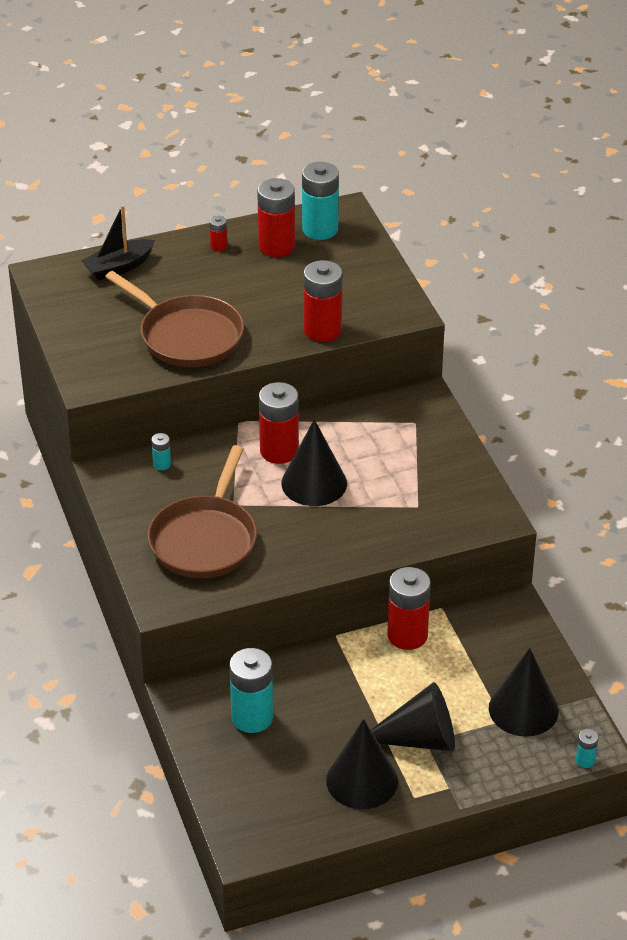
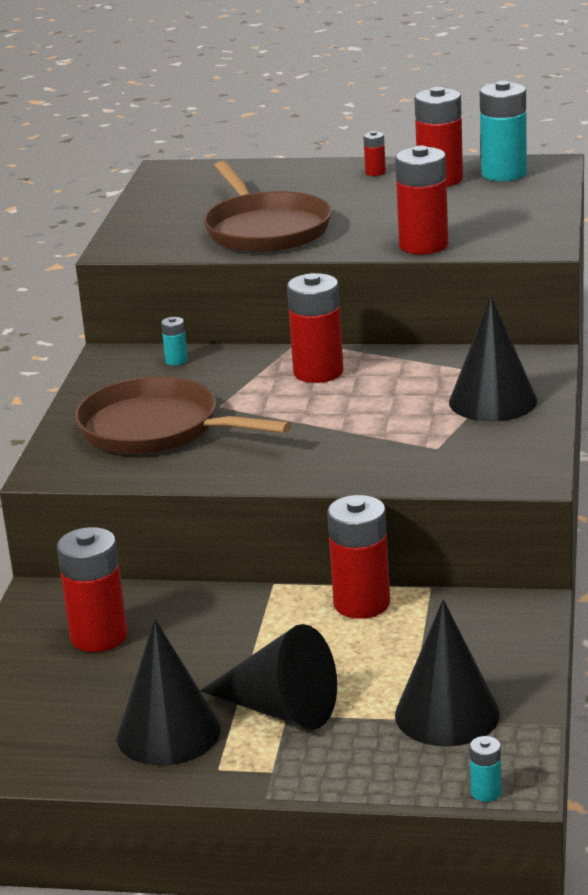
camera: 30 degrees right, 15 degrees down
black boat [82,205,155,281] -> none
brown pan [148,445,257,578] -> brown pan turned 75 degrees clockwise [75,376,291,454]
turquoise battery [229,648,273,733] -> red battery [57,527,128,652]
black cone [281,419,347,506] -> black cone moved to [449,296,537,422]

